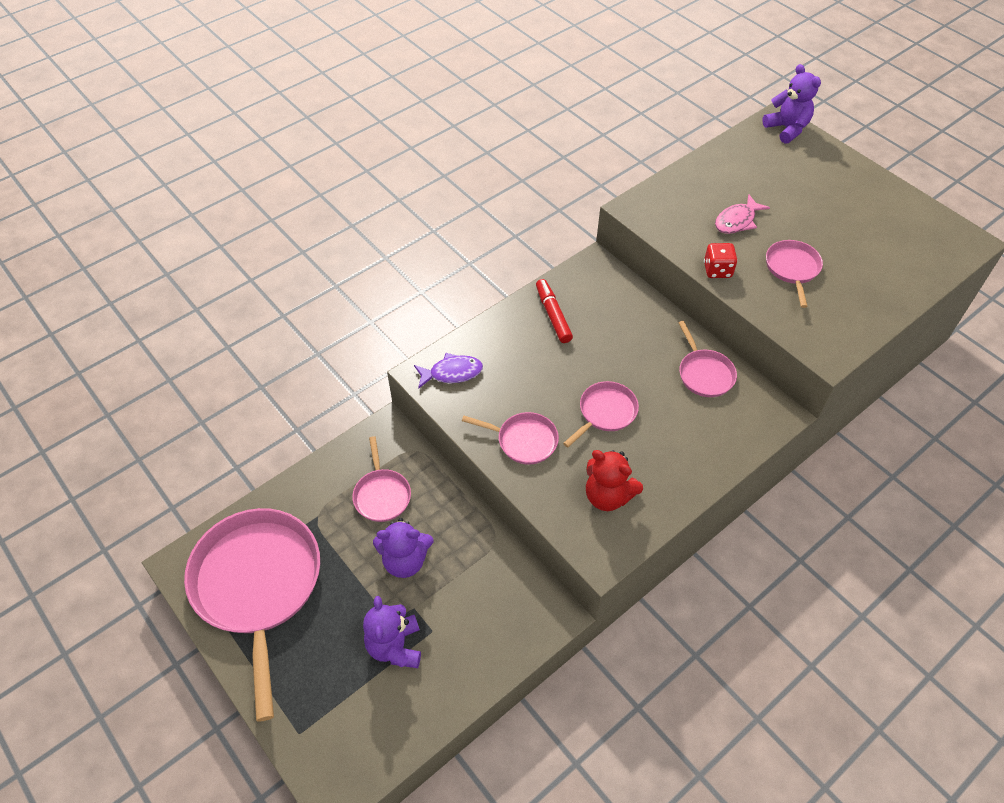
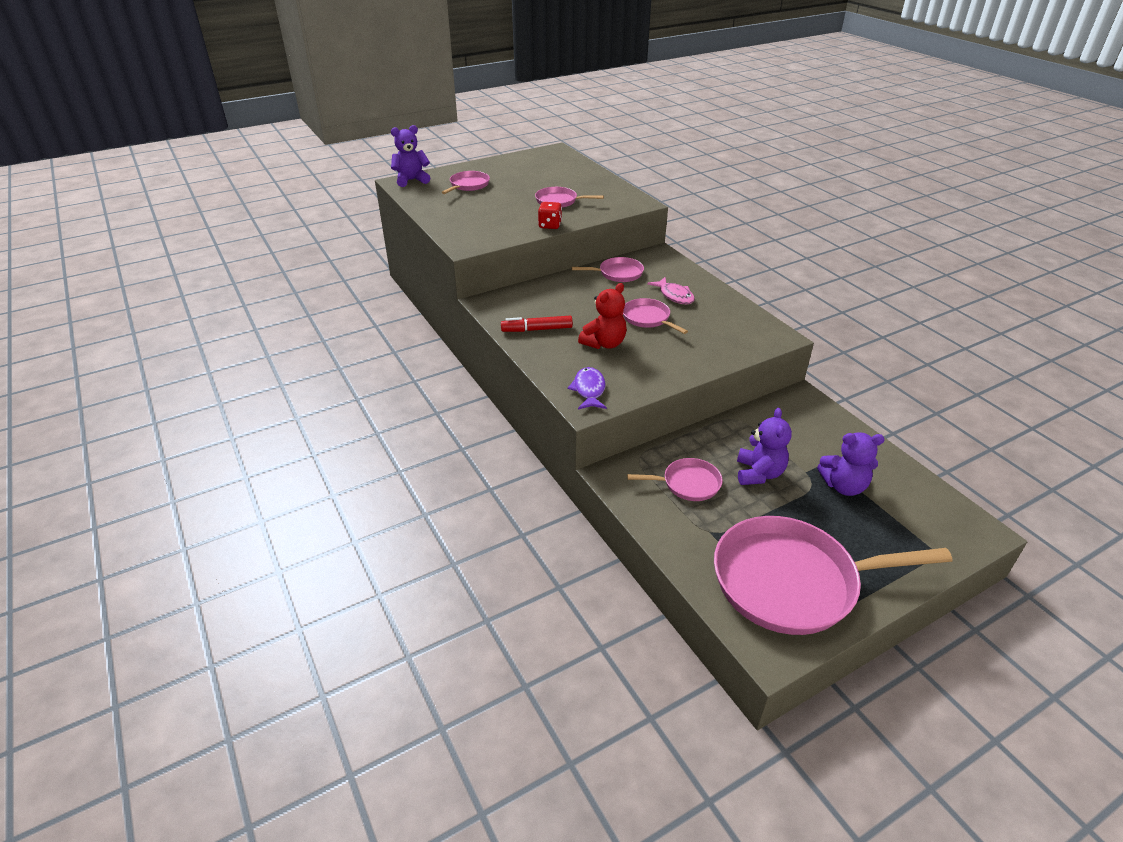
camera: 80 degrees left, 15 degrees down
pink pan [462,412,559,464] -> pink pan moved to [441,171,490,194]
red teddy bear [586,450,643,511] -> red teddy bear moved to [578,283,627,349]
pink fish [715,194,770,234] -> pink fish moved to [647,277,695,304]

